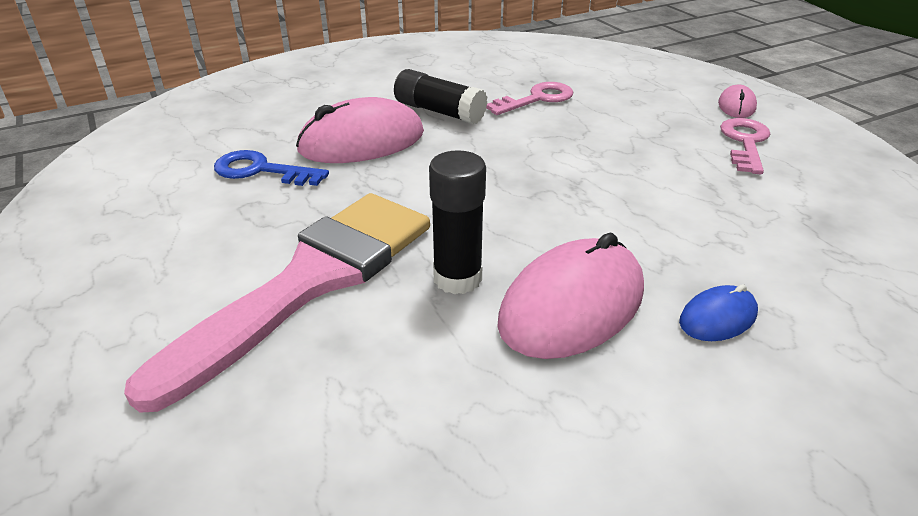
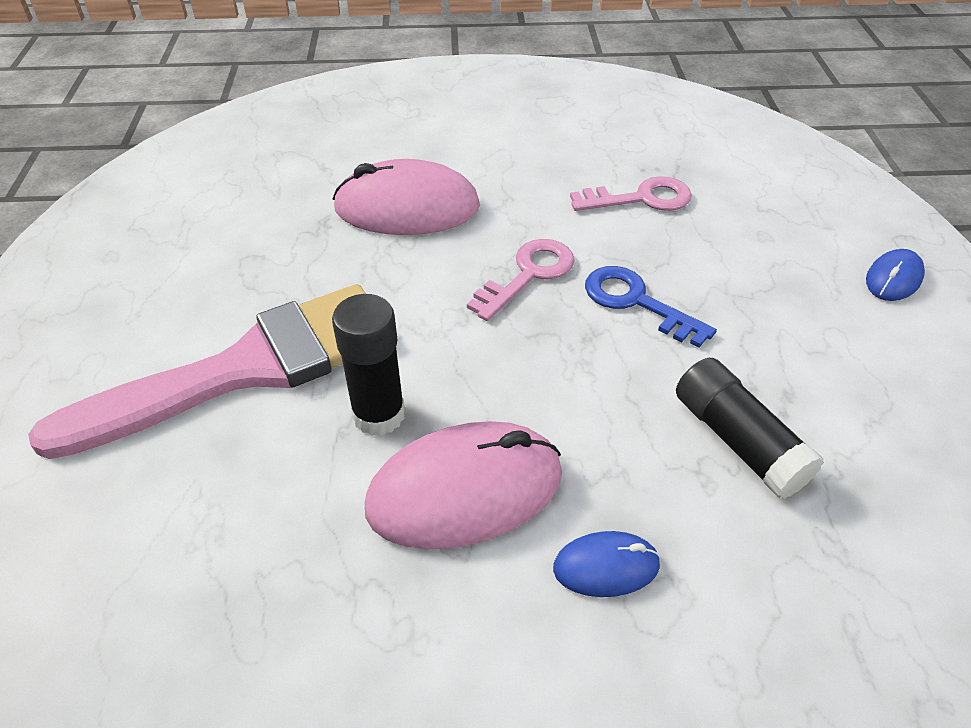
camera: 25 degrees right, 10 degrees up
blue key [214,150,329,186] -> blue key moved to [585,266,717,348]
black glue stick [394,69,487,124] -> black glue stick moved to [676,358,824,499]
pink mouse [718,84,757,118] -> blue mouse [866,249,925,301]
pink key [720,118,770,174] -> pink key moved to [467,239,574,321]

